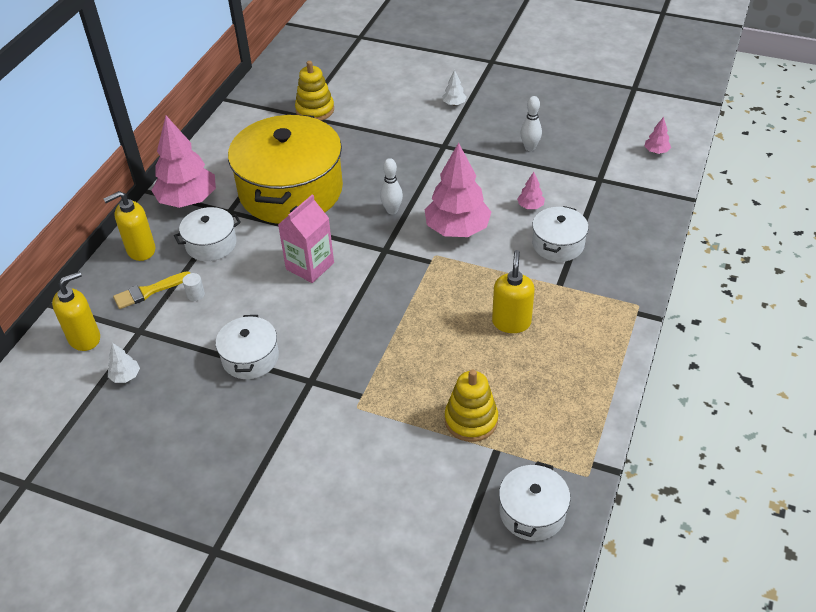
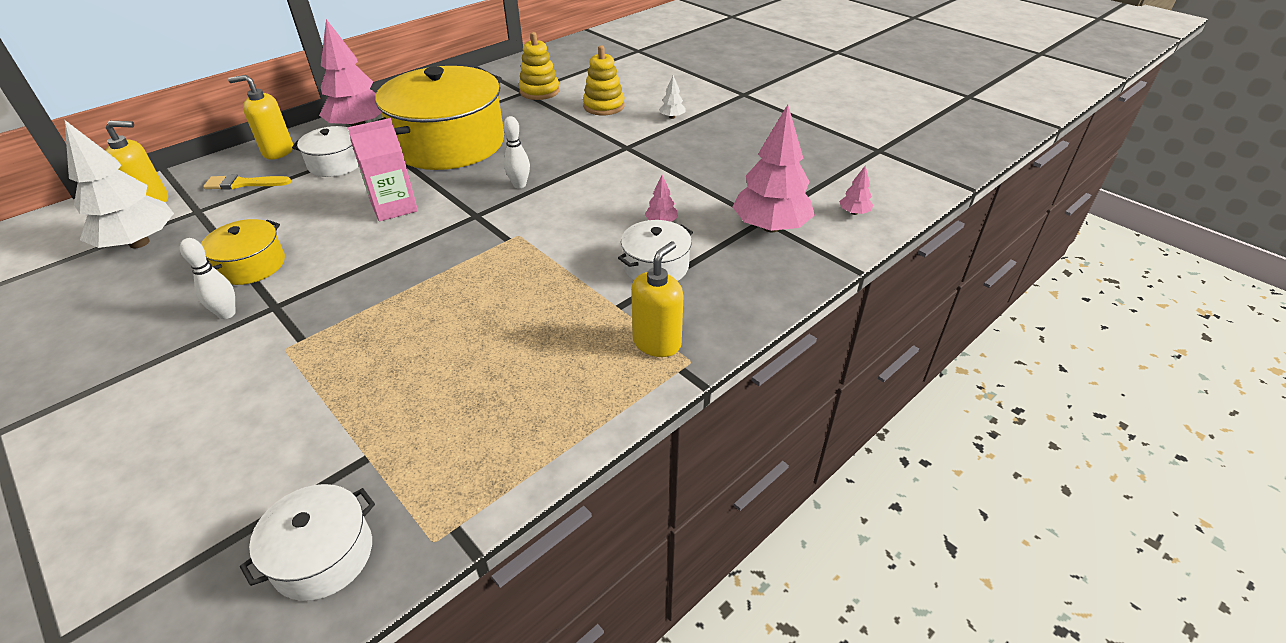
camera: 25 degrees right, 5 degrees down
white tree [108,343,140,383] -> white tree [65,120,174,248], size x2.36
white cylinder [183,273,205,301] -> none
white pot [216,315,279,379] -> yellow pot [201,219,285,285]
pink tree [424,142,491,237] -> pink tree moved to [732,105,815,232]
yellow stacking toy [445,370,498,442] -> yellow stacking toy moved to [583,45,625,115]
yellow soap dispenser [492,250,535,333] -> yellow soap dispenser moved to [631,241,684,357]
white bowling pin [520,96,542,151] -> white bowling pin moved to [180,238,236,319]

